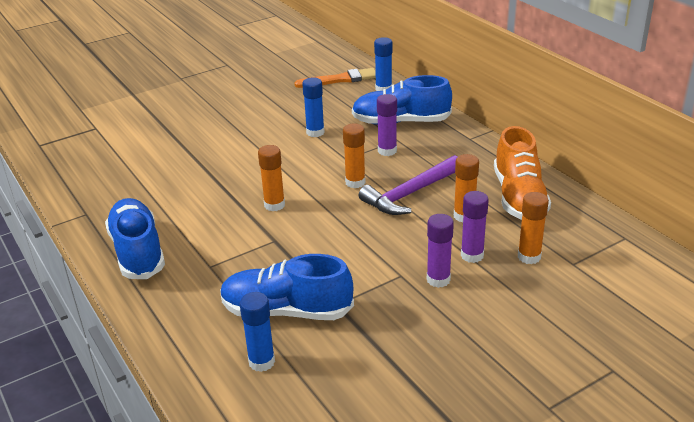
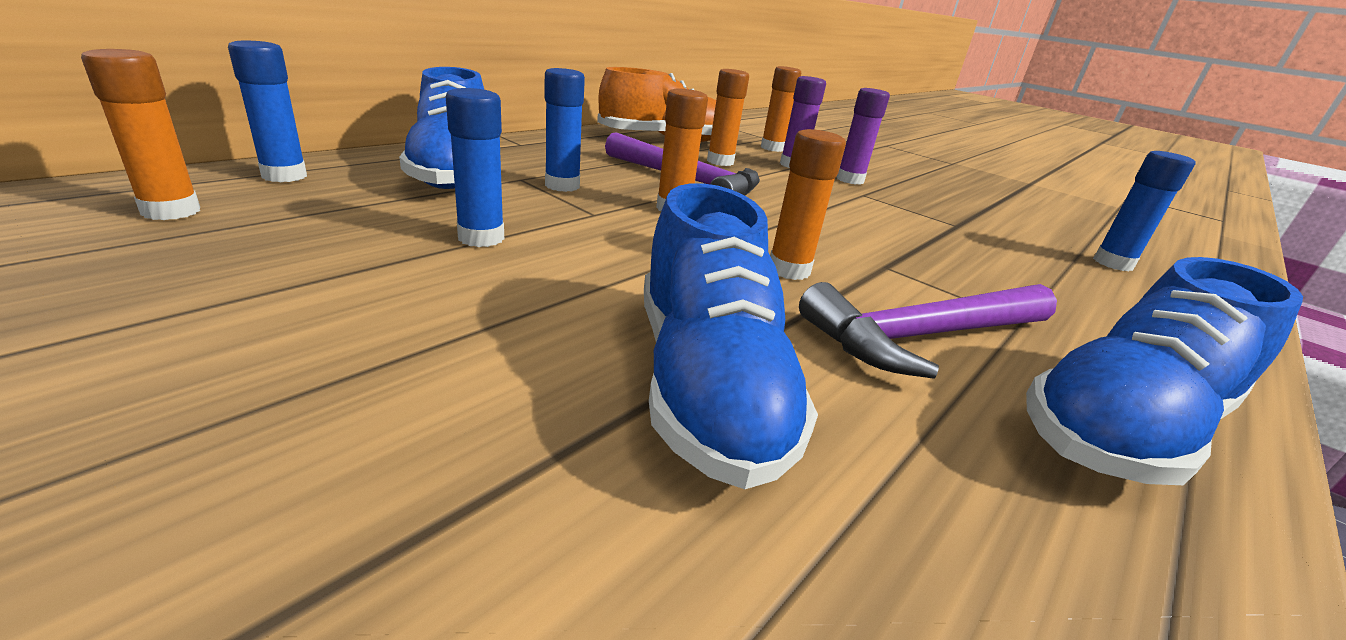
camera: 110 degrees left, 5 degrees down
blue shoe [220,254,354,320] -> blue shoe moved to [644,183,818,489]
orange brush [294,68,376,88] -> orange glue stick [81,49,200,220]
purple glue stick [377,94,397,156] -> blue glue stick [545,68,585,192]
none -> purple hammer [799,282,1057,379]

